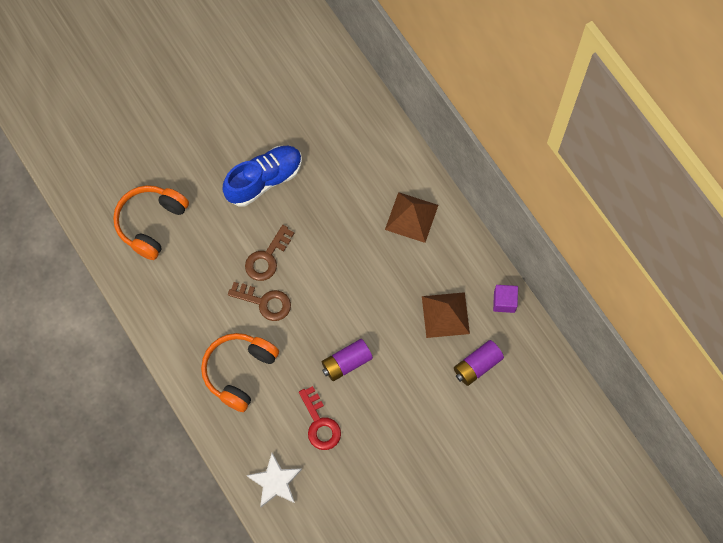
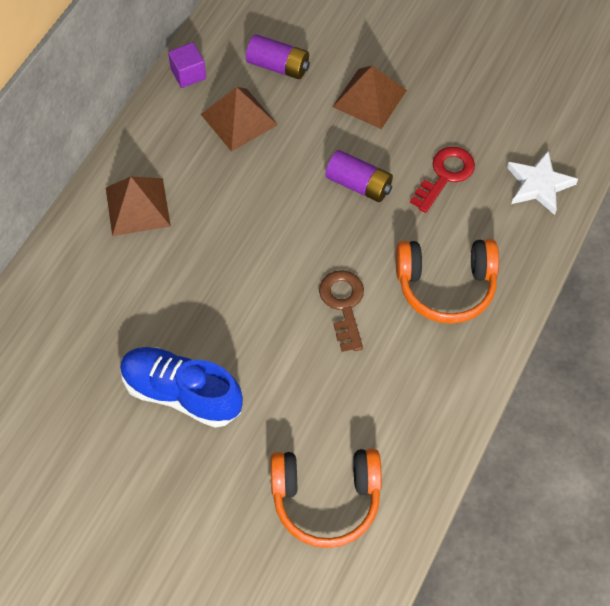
camera: 120 degrees left, 10 degrees down
brown key [245,225,294,281] -> none
none -> brown pyramid [333,65,407,129]

